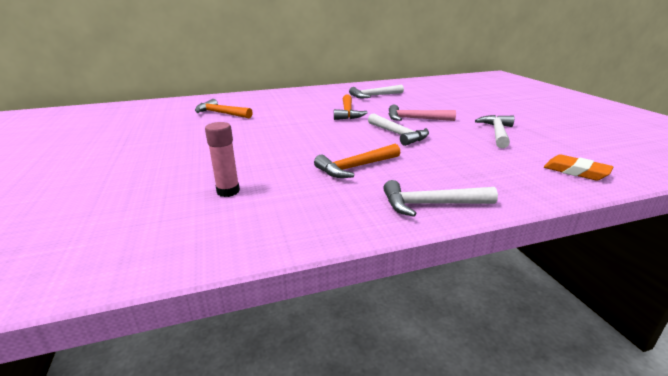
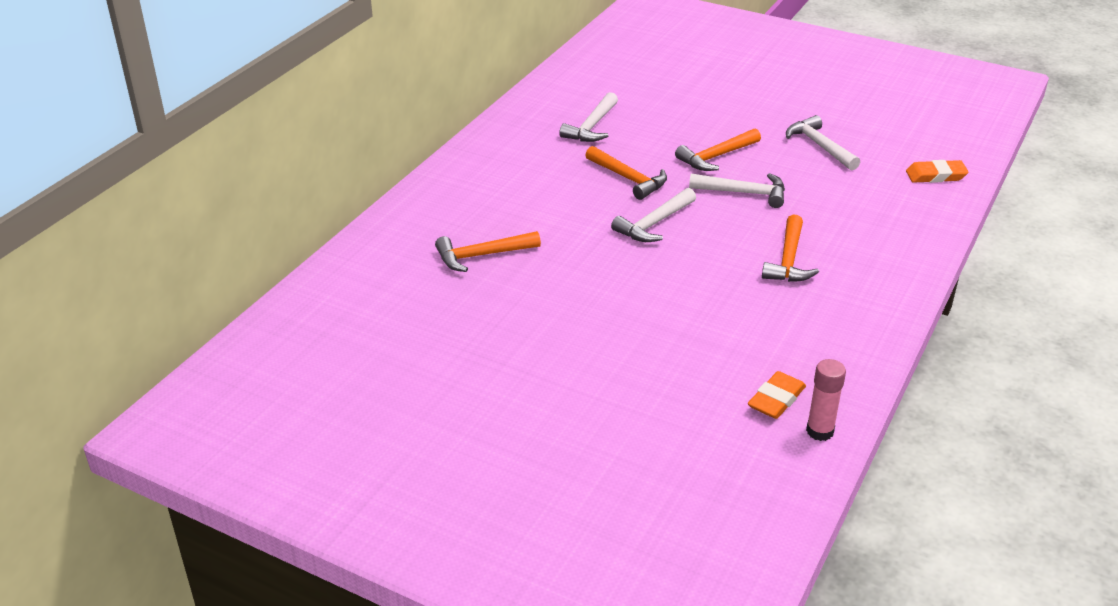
camera: 45 degrees left, 10 degrees up
pink glue stick [205,122,240,197] -> pink glue stick moved to [806,359,846,441]
white hammer [383,180,498,217] -> white hammer moved to [611,188,696,242]
pink hammer [389,105,456,121] -> orange hammer [675,129,761,171]
none -> orange eraser [748,371,806,419]

